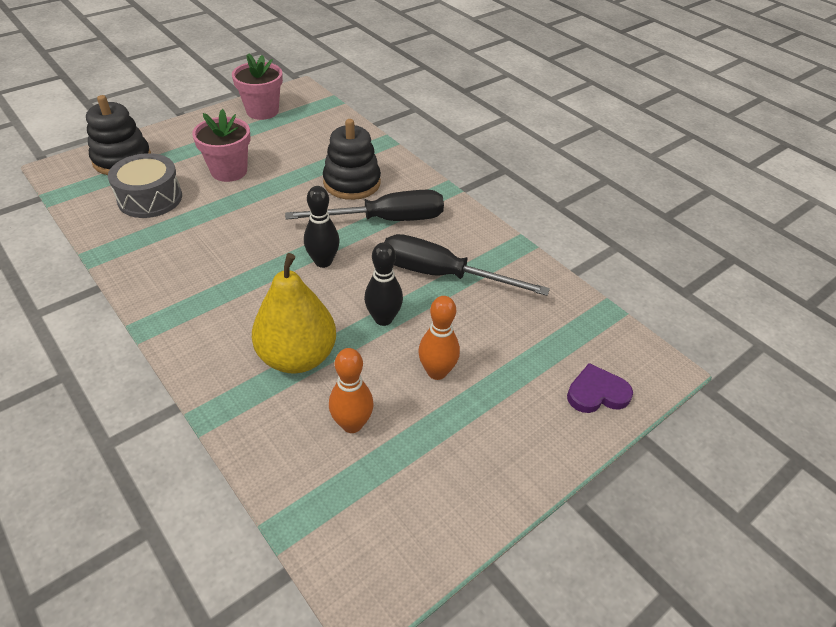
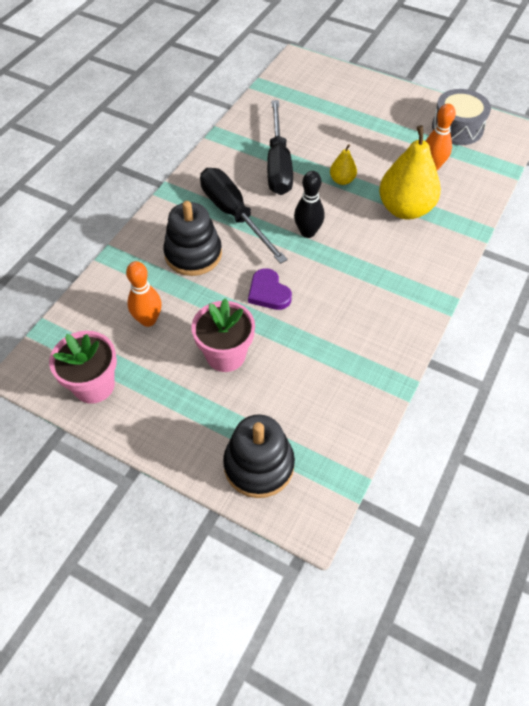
camera: 110 degrees left, 10 degrees up
grey drum [108,153,182,218] -> grey drum moved to [432,89,491,145]
black bowling pin [364,242,403,326] -> yellow pear [330,144,357,185]
orange bowling pin [418,296,460,380] -> orange bowling pin moved to [126,261,162,327]
purple heart [567,363,633,413] -> purple heart moved to [248,268,292,310]

